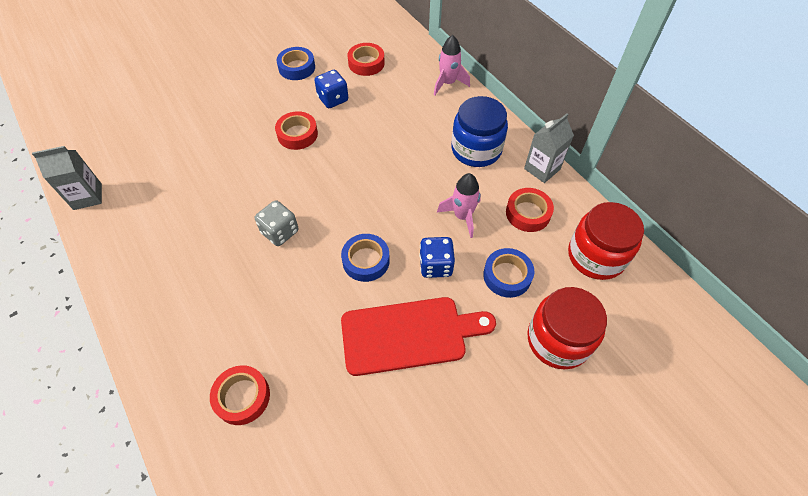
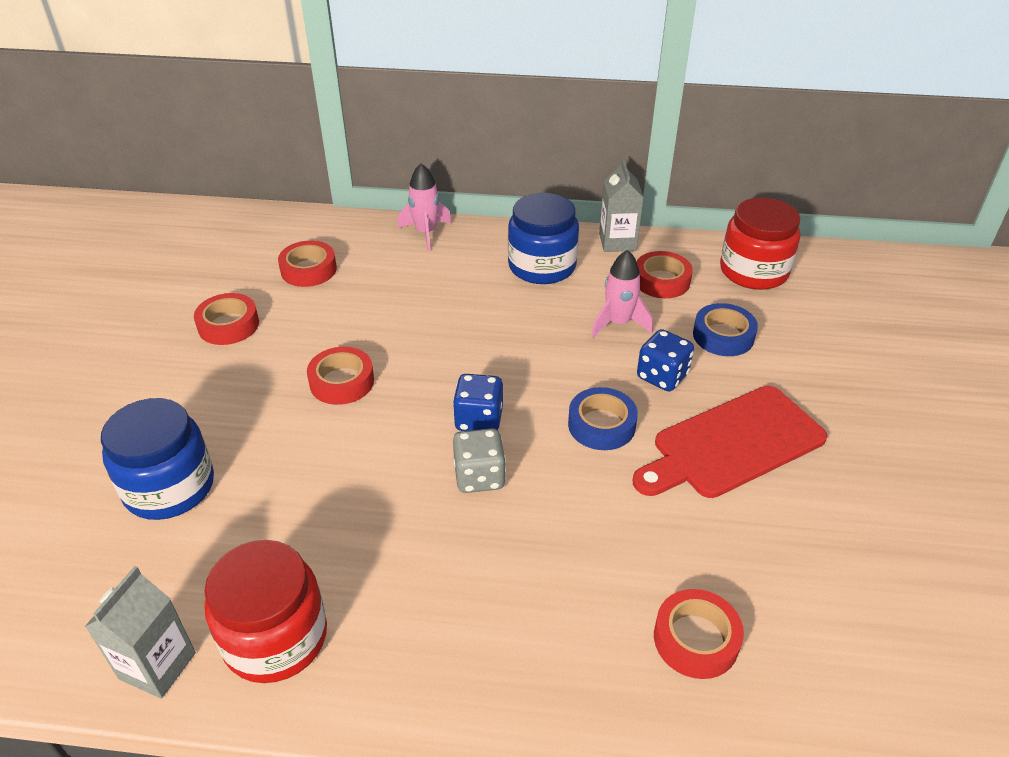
camera: 50 degrees left, 15 degrees down
blue tape [276,47,315,80] -> red tape [194,293,259,345]
blue dice [314,70,348,108] -> blue dice moved to [453,374,503,431]
red cutting board [341,297,496,376] -> red cutting board turned 150 degrees counterclockwise [633,386,827,498]
red jar [528,287,607,370] -> red jar moved to [204,540,327,683]
none -> blue jar [101,398,214,520]

